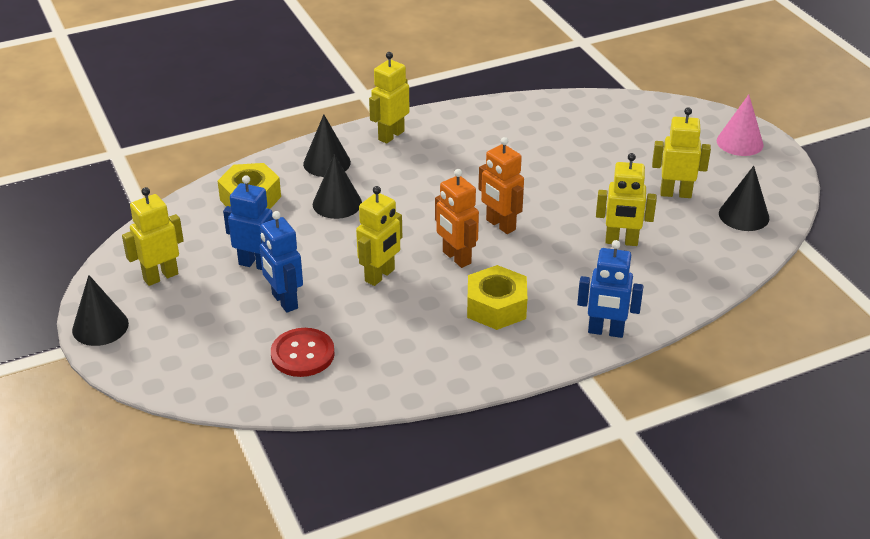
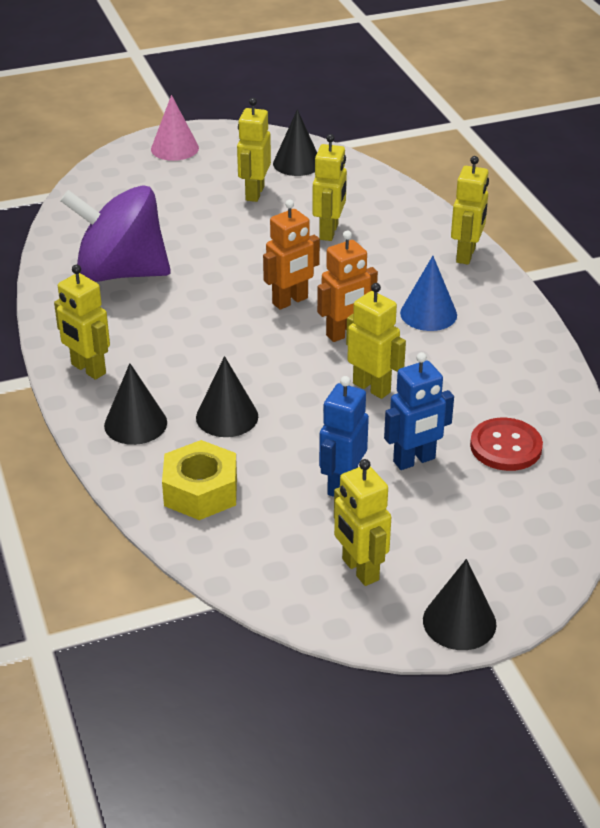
camera: 85 degrees left, 0 degrees up
yellow nut [467,265,527,330] -> blue cone [400,256,457,331]
blue robot [577,240,644,338] -> yellow robot [451,156,489,265]
none -> purple spinning top [60,185,171,282]

